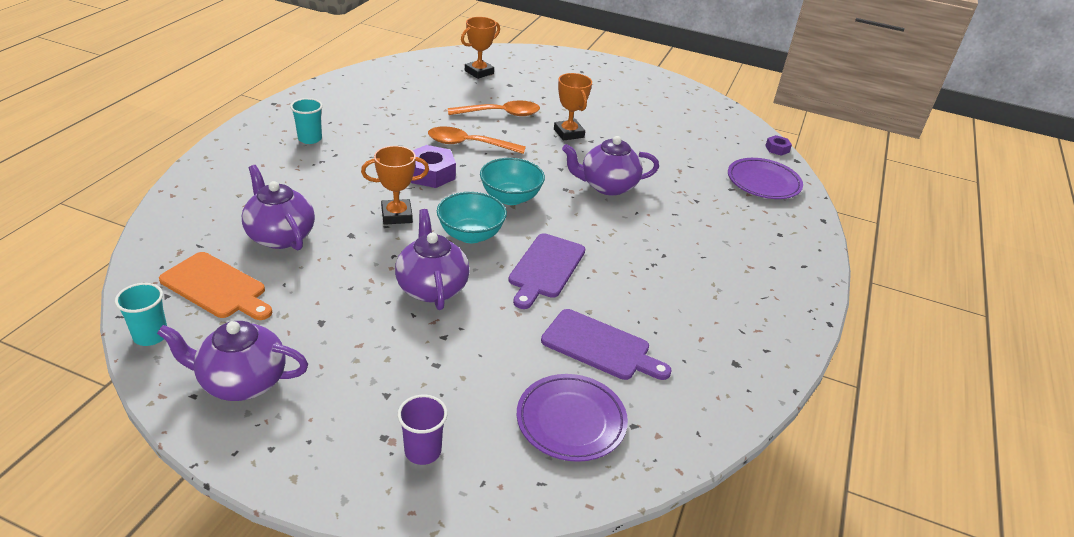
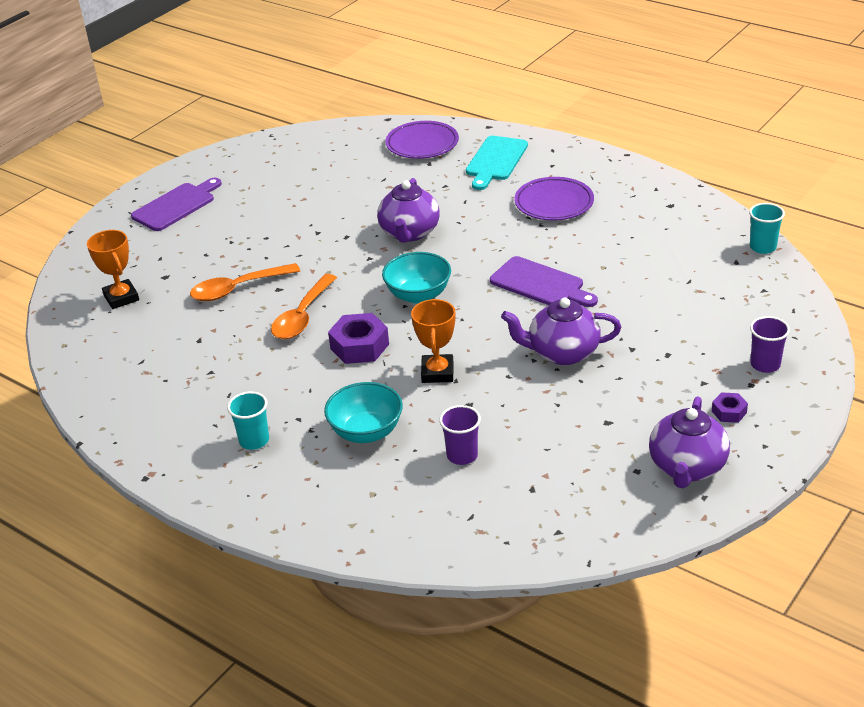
camera: 70 degrees left, 0 degrees up
turquoise cup [115,283,167,346] -> turquoise cup moved to [749,203,785,254]
orange cutting board [159,252,272,320] -> none
purple teapot [242,165,315,250] -> purple cup [439,405,481,465]
turquoise bowl [437,192,507,243] -> turquoise bowl moved to [324,382,403,443]
orange spoon [448,100,540,116] -> orange spoon turned 120 degrees counterclockwise [190,263,300,301]
purple plate [517,374,628,462] -> purple plate moved to [514,177,594,220]
purple cutting board [541,309,672,380] -> purple cutting board moved to [131,178,222,231]
orange trophy [554,73,592,141] -> none
purple nut [765,135,792,156] -> purple nut moved to [712,392,748,423]
none -> turquoise cutting board [466,136,528,190]

